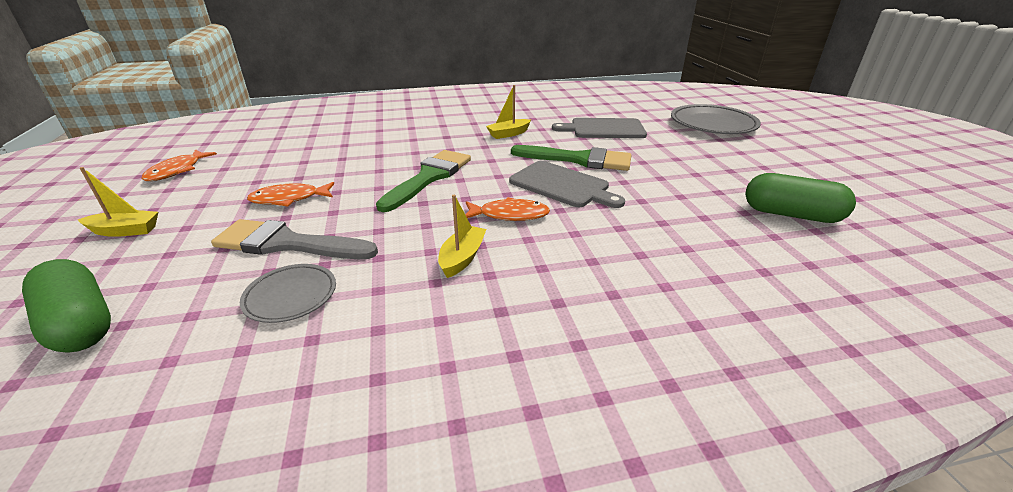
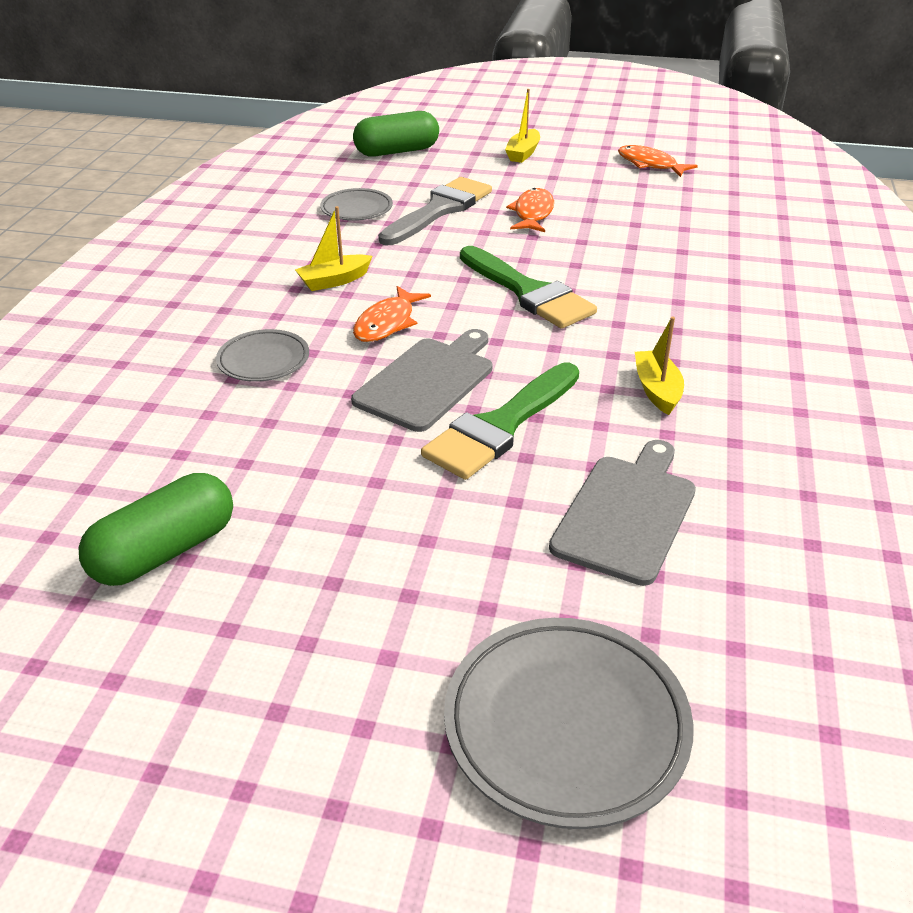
camera: 115 degrees right, 5 degrees up
yellow boat [438,195,487,278] -> yellow boat turned 105 degrees clockwise [295,206,372,291]
grey cutting board [509,161,625,208] -> grey cutting board turned 150 degrees clockwise [351,329,492,432]
none -> grey plate [216,329,309,382]

